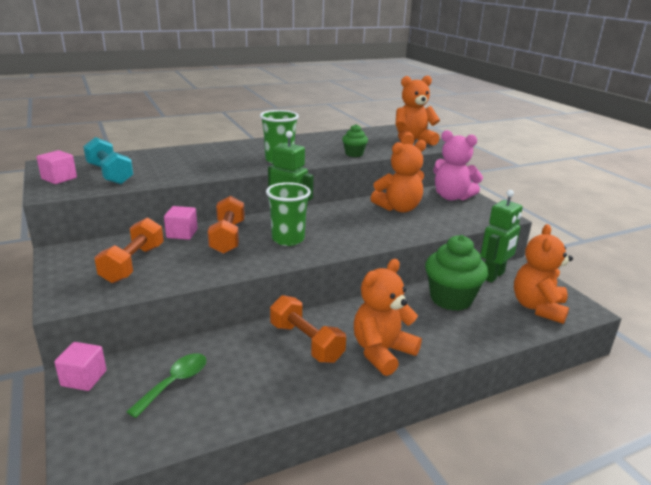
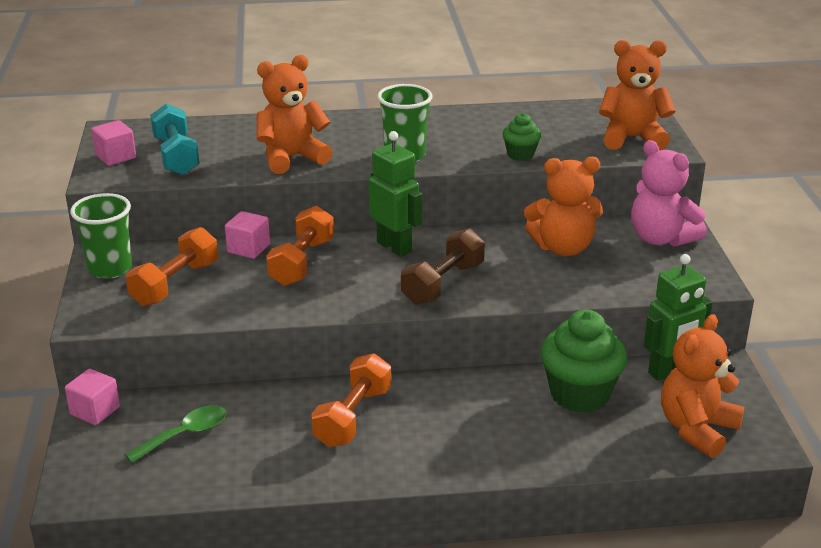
camera: 20 degrees right, 5 degrees up
green cup [266,182,311,246] -> green cup moved to [70,193,132,279]
orange dumbbell [270,295,346,363] -> orange dumbbell turned 45 degrees clockwise [311,353,392,447]
orange teddy bear [354,259,422,376] -> orange teddy bear moved to [257,55,332,174]
none -> brown dumbbell [401,228,485,305]

